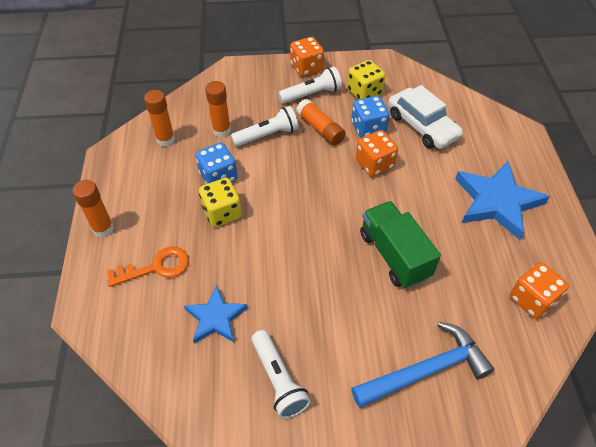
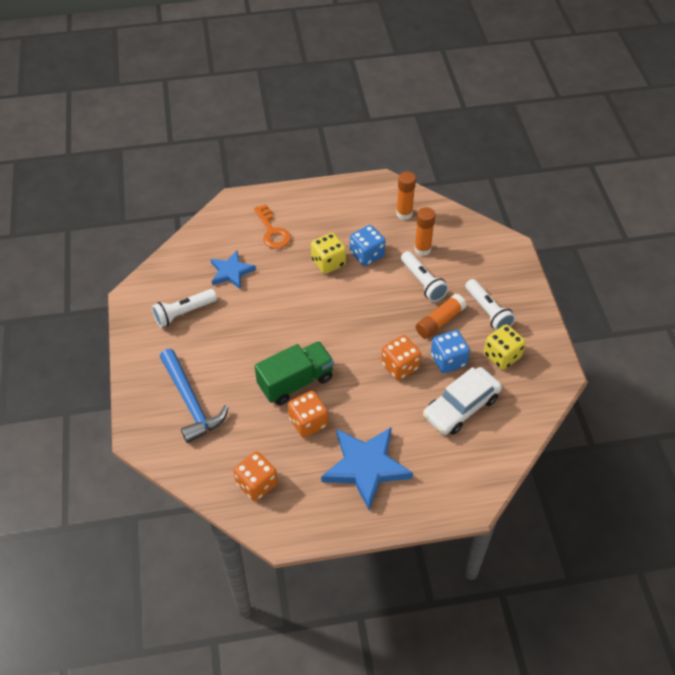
camera: 85 degrees right, 0 degrees up
orange glue stick [72,180,114,237] -> none
orange dice [290,37,324,77] -> orange dice moved to [288,391,328,438]

